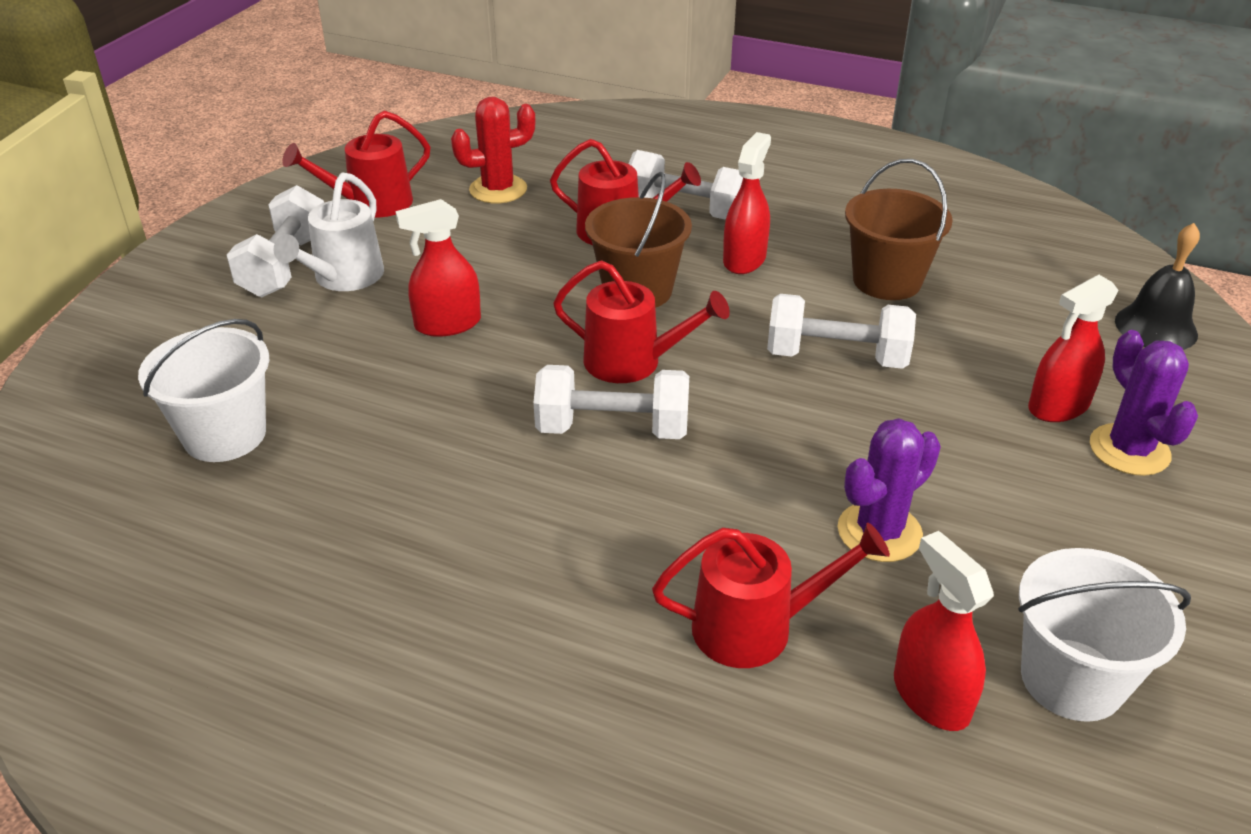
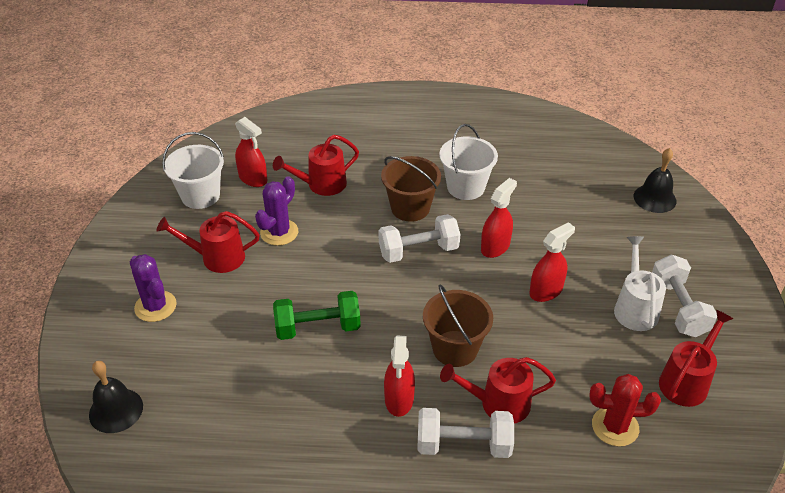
camera: 160 degrees right, 5 degrees up
white bucket [138,319,269,462] -> white bucket moved to [439,124,498,200]
red cactus [451,97,536,203] -> red cactus turned 45 degrees clockwise [589,374,661,447]
red watering can [553,260,730,383] -> red watering can moved to [157,211,260,273]
white dumbbell [767,294,916,369] -> green dumbbell [273,291,361,340]
brown bucket [845,159,953,300] -> brown bucket moved to [381,156,441,222]
red spray bottle [1028,275,1119,422] -> red spray bottle moved to [481,178,517,258]
none -> black bell [634,148,677,213]

